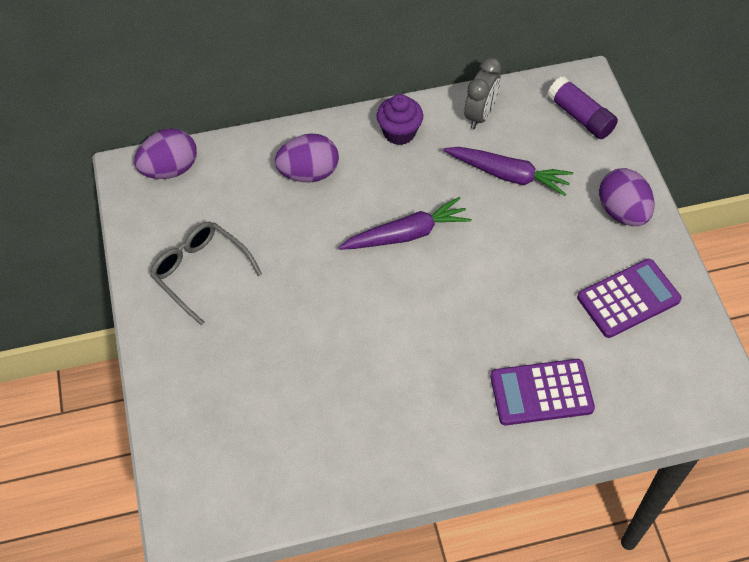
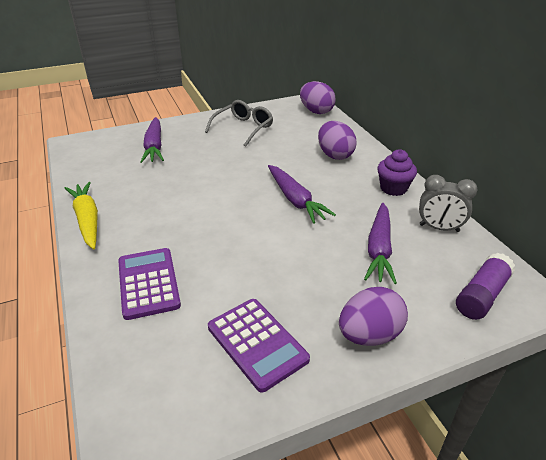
camera: 80 degrees right, 20 degrees down
none -> yellow carrot [65,182,98,249]
none -> purple carrot [140,117,164,163]

